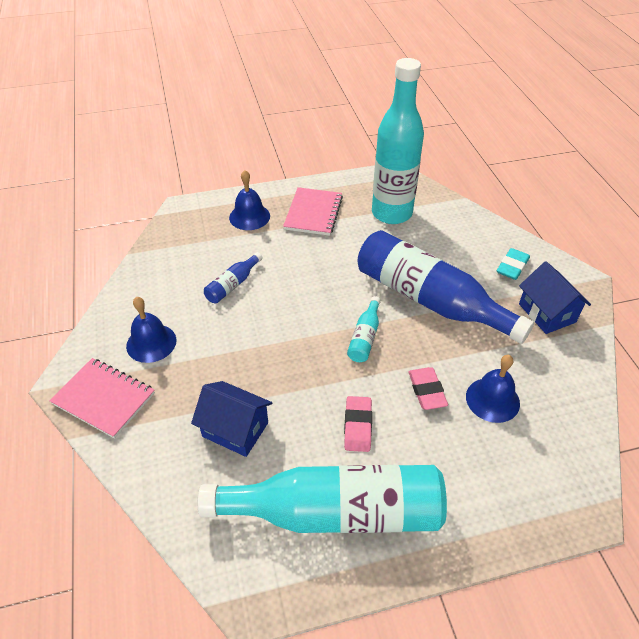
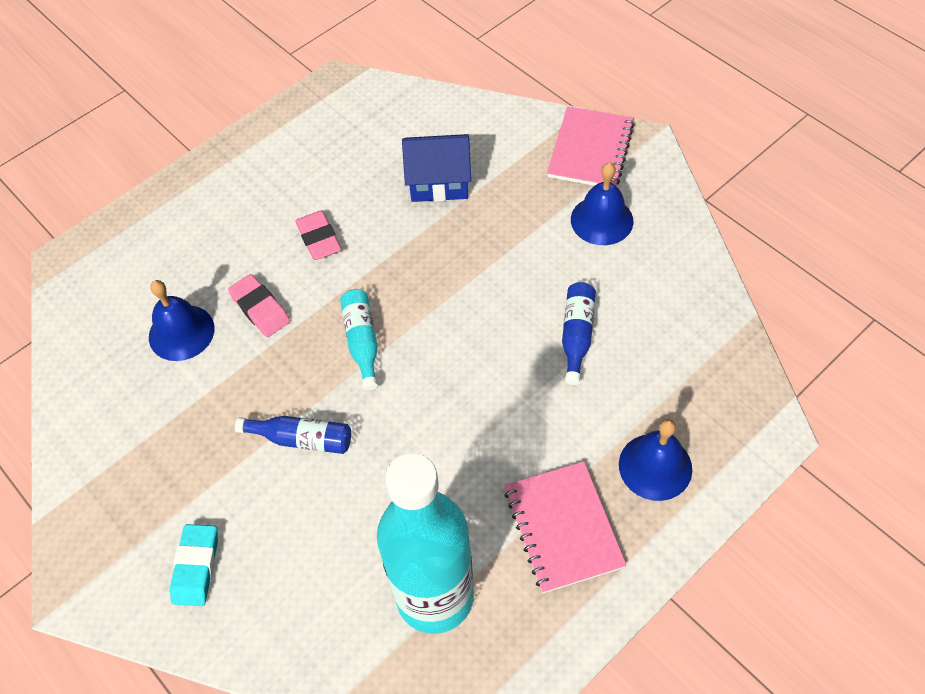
camera: 155 degrees right, 10 degrees up
pink notebook [49,358,155,439] -> pink notebook turned 75 degrees counterclockwise [547,106,634,186]
turquoise bottle [198,465,447,533] -> none
blue bottle [358,230,534,344] -> blue bottle [235,416,351,454], size x0.42
blue house [519,261,591,334] -> none

